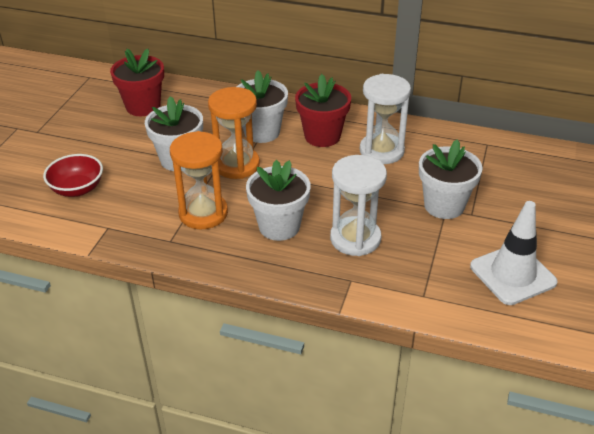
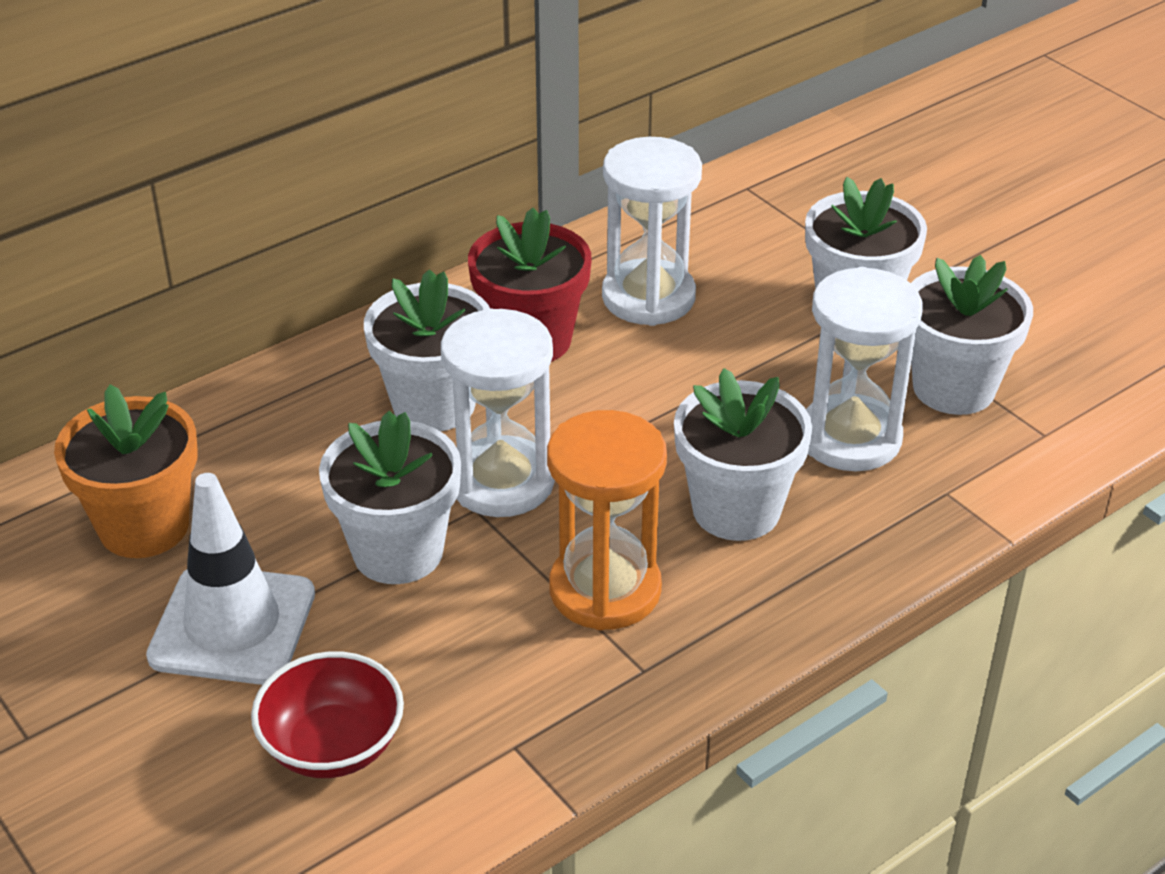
camera: 55 degrees left, 0 degrees up
red flower pot [110,48,164,116] -> orange flower pot [54,384,198,558]
orange hourglass [208,87,260,179] -> white hourglass [441,308,555,517]
white traffic cone [470,201,558,305] -> white traffic cone moved to [146,473,315,685]
none -> white flower pot [911,255,1033,415]

